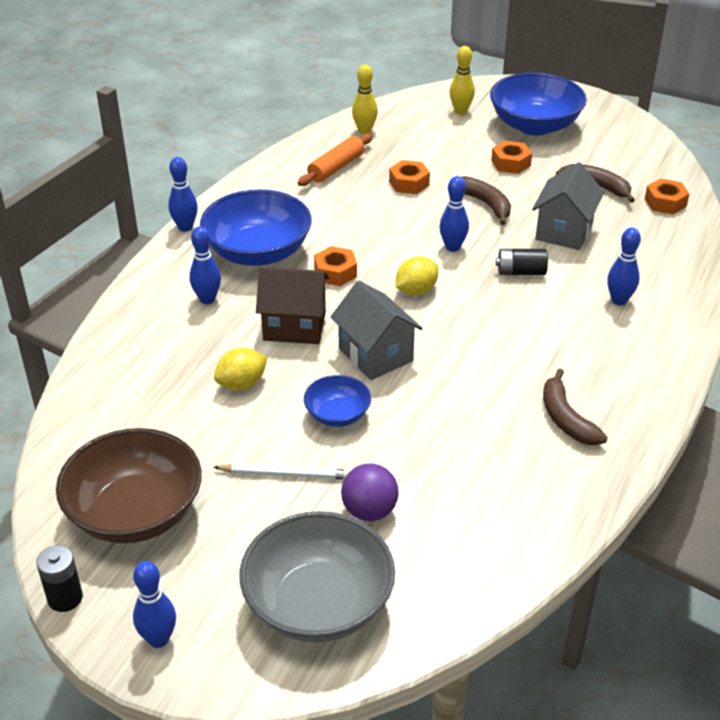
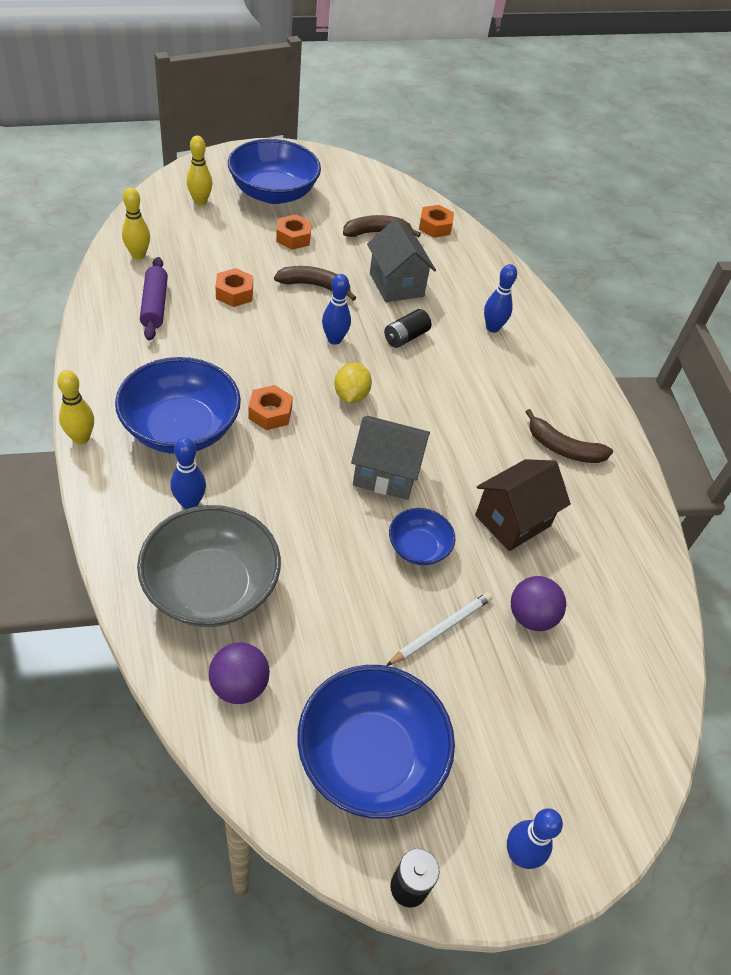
camera: 50 degrees left, 10 degrees up
brown bowl [56,428,202,544] -> blue bowl [297,665,455,819]
blue bowling pin [168,157,198,232] -> yellow bowling pin [57,370,94,444]
yellow lemon [214,348,268,390] -> none
grey bowl [239,511,395,642] -> grey bowl moved to [137,505,281,627]
brown house [256,267,329,344] -> brown house moved to [475,459,571,551]
orange rolling pin [298,133,373,186] -> purple rolling pin [140,257,168,341]
none -> purple ball [209,642,270,704]

